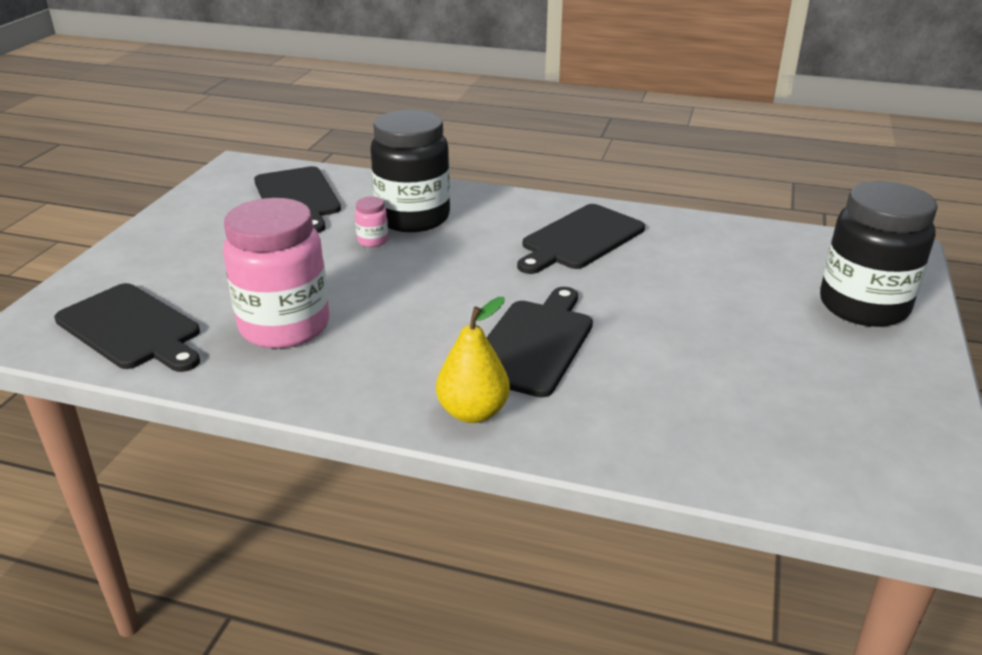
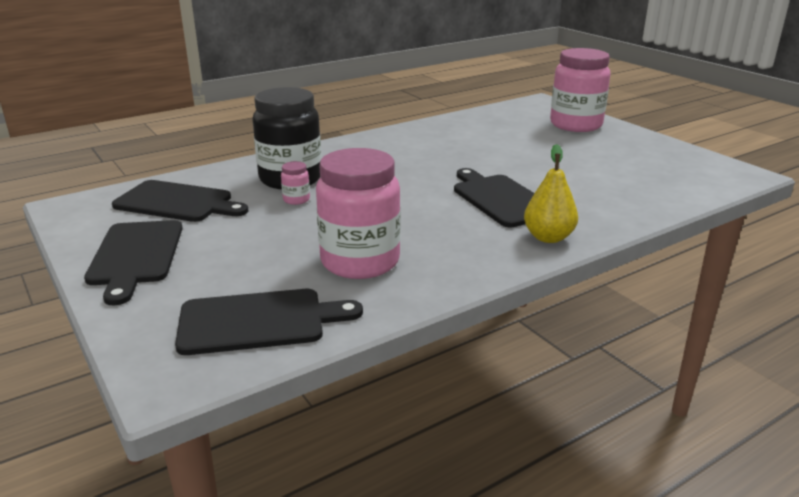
camera: 50 degrees left, 5 degrees down
black cutting board [517,204,645,274] -> black cutting board moved to [84,220,183,305]
black jar [820,181,938,327] -> pink jar [550,48,611,132]

